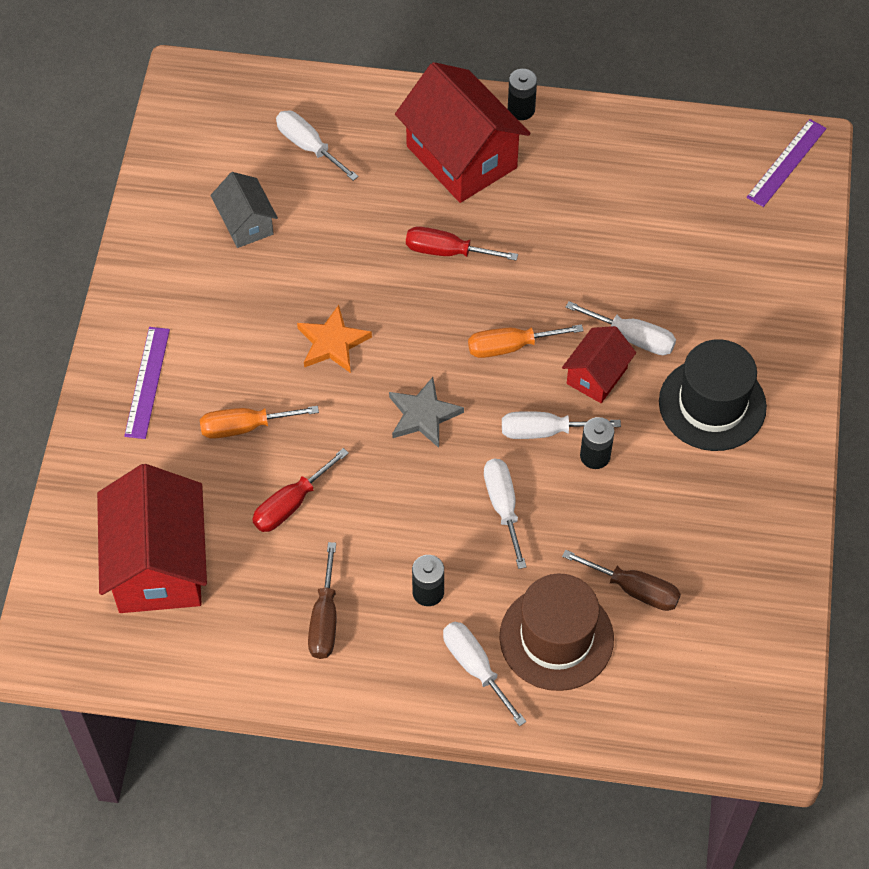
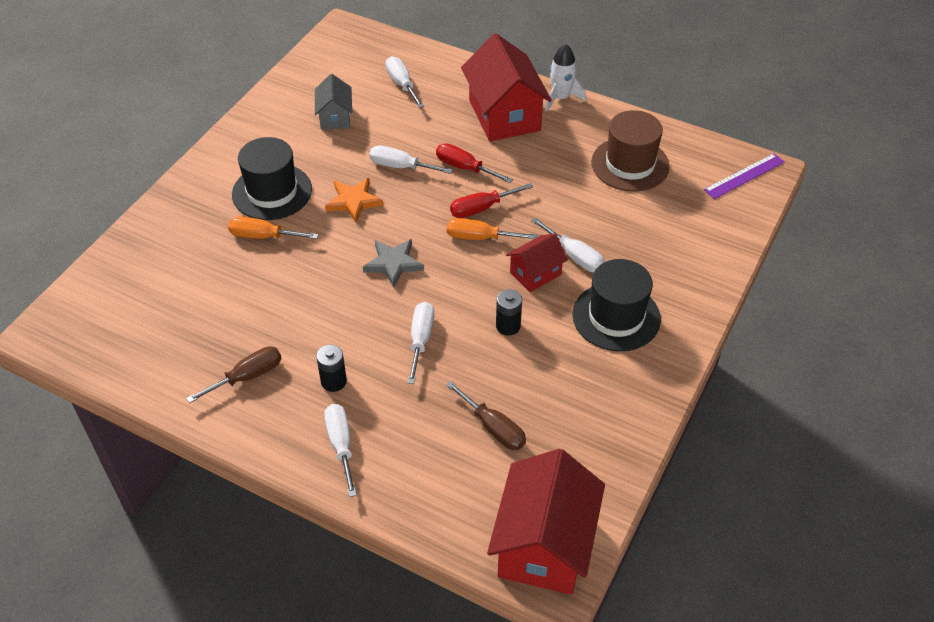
camera: 20 degrees right, 10 degrees down
red house [97,464,207,613] -> red house moved to [487,449,605,595]
purple ruler [124,327,170,439] -> none
red screwdriver [252,448,349,532] -> red screwdriver moved to [450,183,533,218]
brown screwdriver [308,542,336,659] -> brown screwdriver turned 150 degrees counterclockwise [186,346,282,403]
brown hat [499,573,614,691] -> brown hat moved to [591,110,670,191]
white screwdriver [502,411,621,439] -> white screwdriver moved to [369,146,453,174]
black battery [508,69,537,120] -> white rocket [545,44,586,111]
none -> black hat [232,137,312,220]

